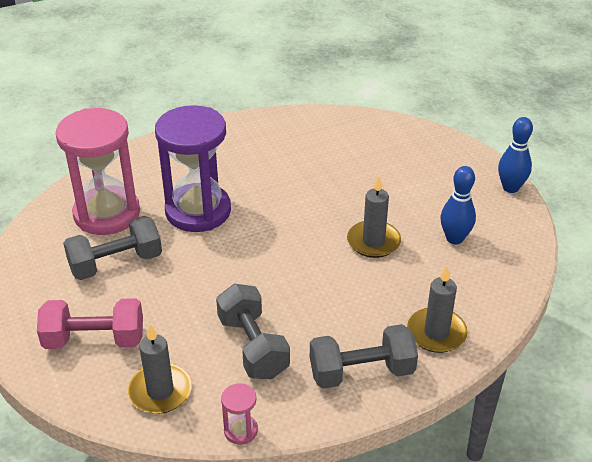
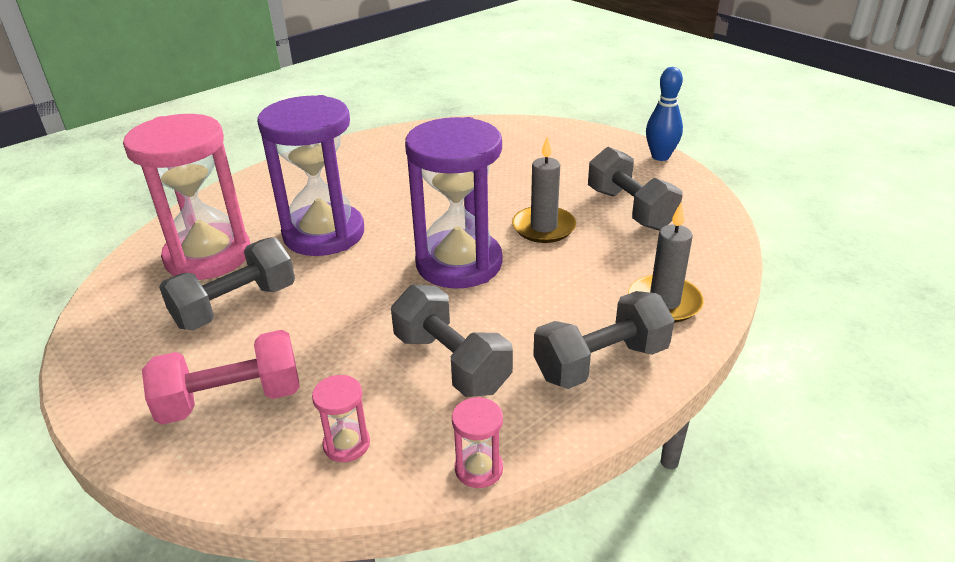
camera: 15 degrees left, 5 degrees down
grey candle [128,324,192,414] -> pink hourglass [312,375,370,462]
blue bowling pin [441,166,476,244] -> grey dumbbell [588,147,683,230]
none -> purple hourglass [405,117,502,289]

